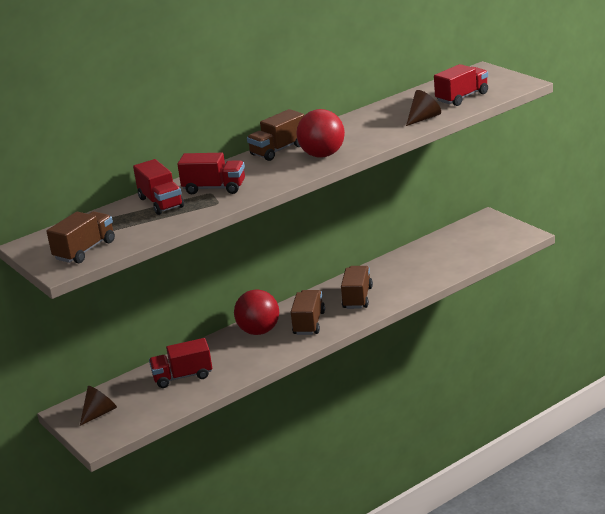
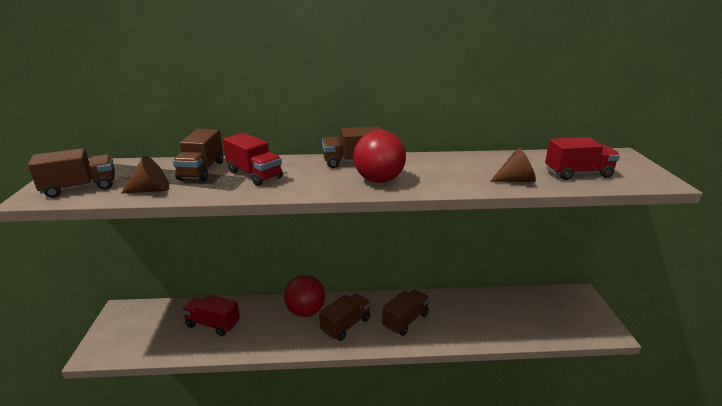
camera: 30 degrees right, 0 degrees up
brown cone [80,386,117,426] -> brown cone moved to [121,156,169,193]
red truck [133,159,184,215] -> brown truck [173,129,223,181]

